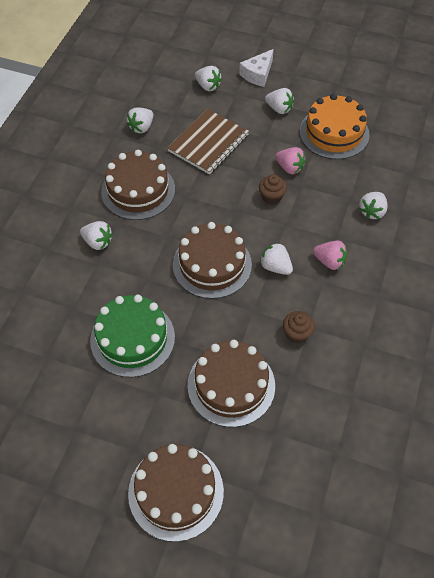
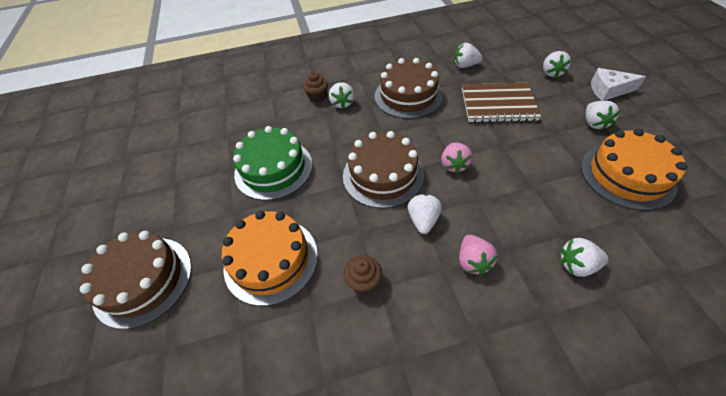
camera: 60 degrees right, 5 degrees down
brown cake [188,340,275,427] -> orange cake [222,211,318,306]
brown cupcake [259,174,287,205] -> brown cupcake moved to [303,72,328,102]
pink strawberry [275,147,306,174] -> pink strawberry moved to [441,142,473,174]

